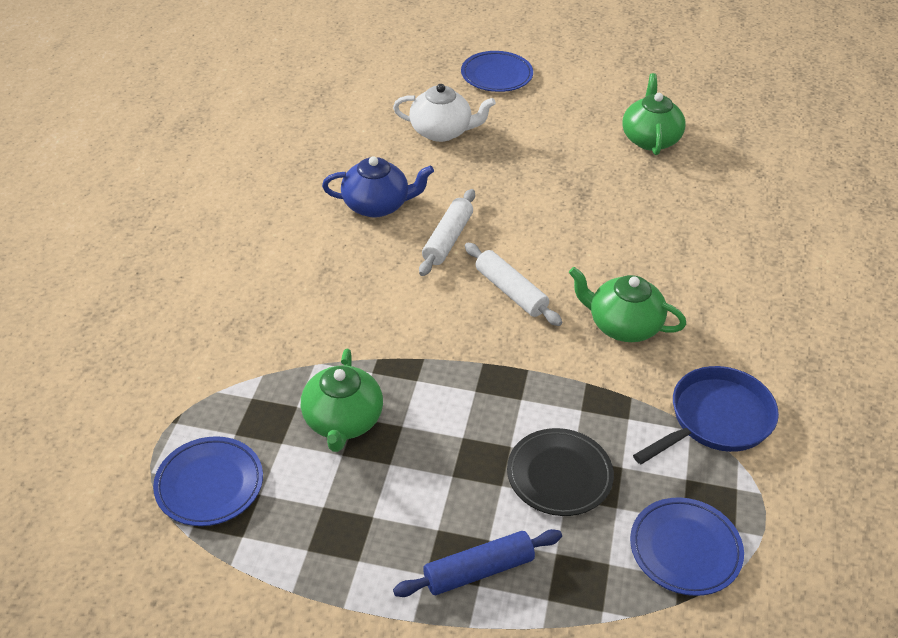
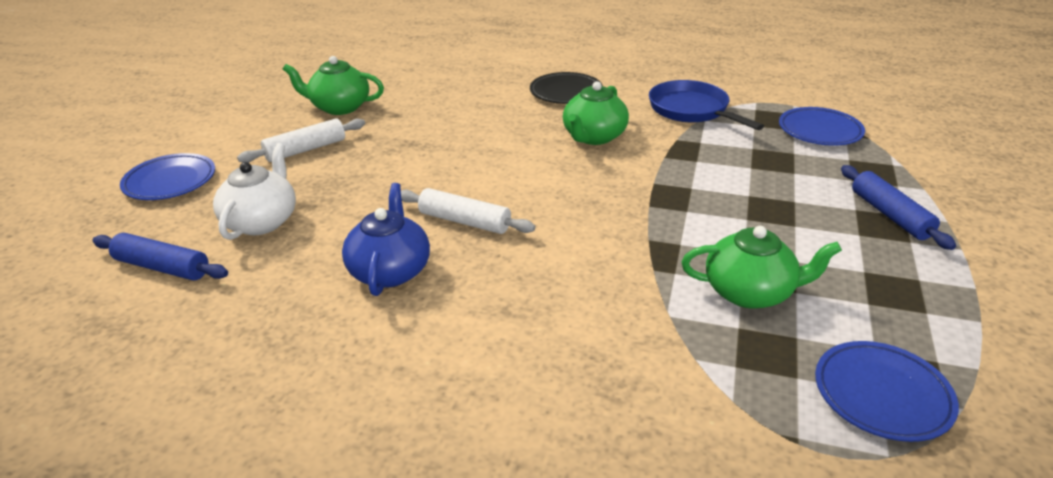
camera: 85 degrees left, 10 degrees down
white rolling pin [465,243,562,326] -> white rolling pin moved to [237,118,365,163]
black plate [507,428,614,516] -> black plate moved to [530,72,603,104]
none -> blue rolling pin [92,233,228,280]

